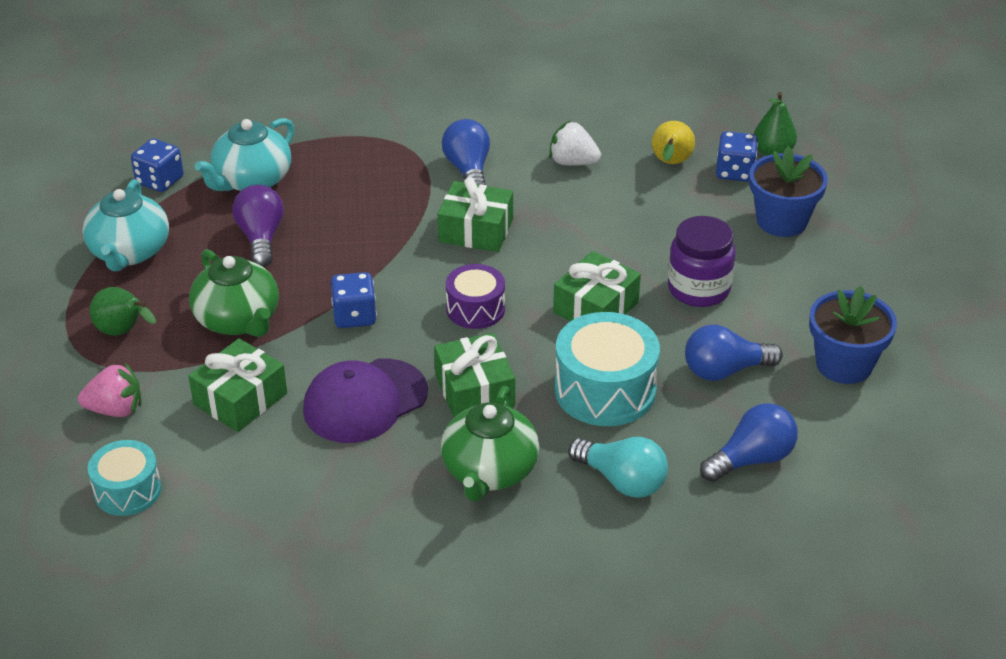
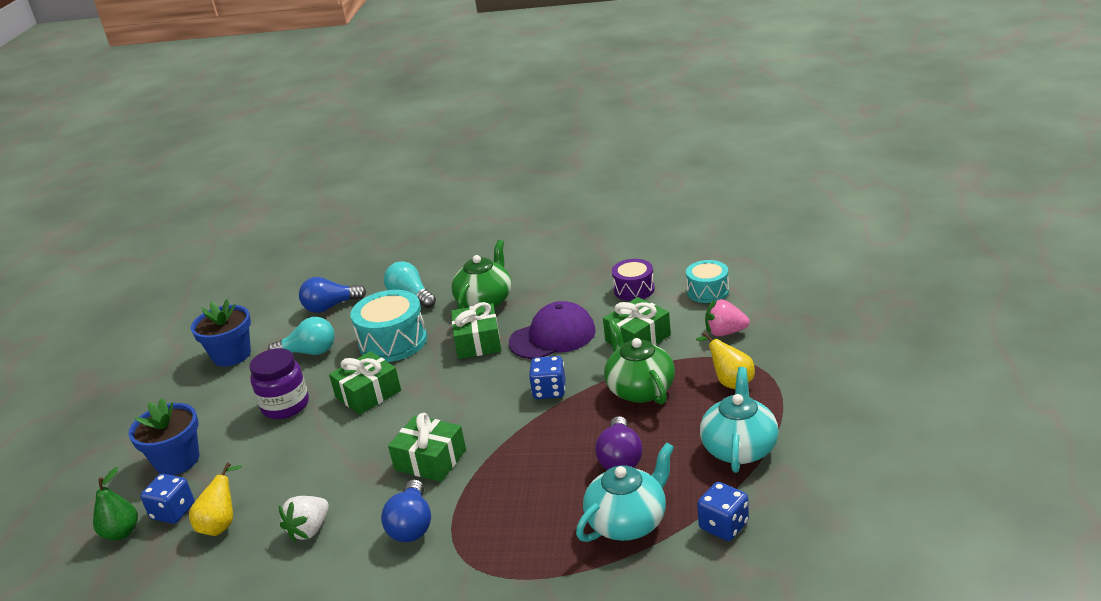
camera: 165 degrees left, 10 degrees down
green pear [90,287,156,336] -> yellow pear [696,332,755,389]
purple drum [446,264,505,329] -> purple drum moved to [612,259,655,301]
white strawberry [549,121,601,166] -> white strawberry turned 90 degrees clockwise [279,496,329,542]
blue light bulb [685,325,783,381] -> turquoise light bulb [268,317,335,355]

